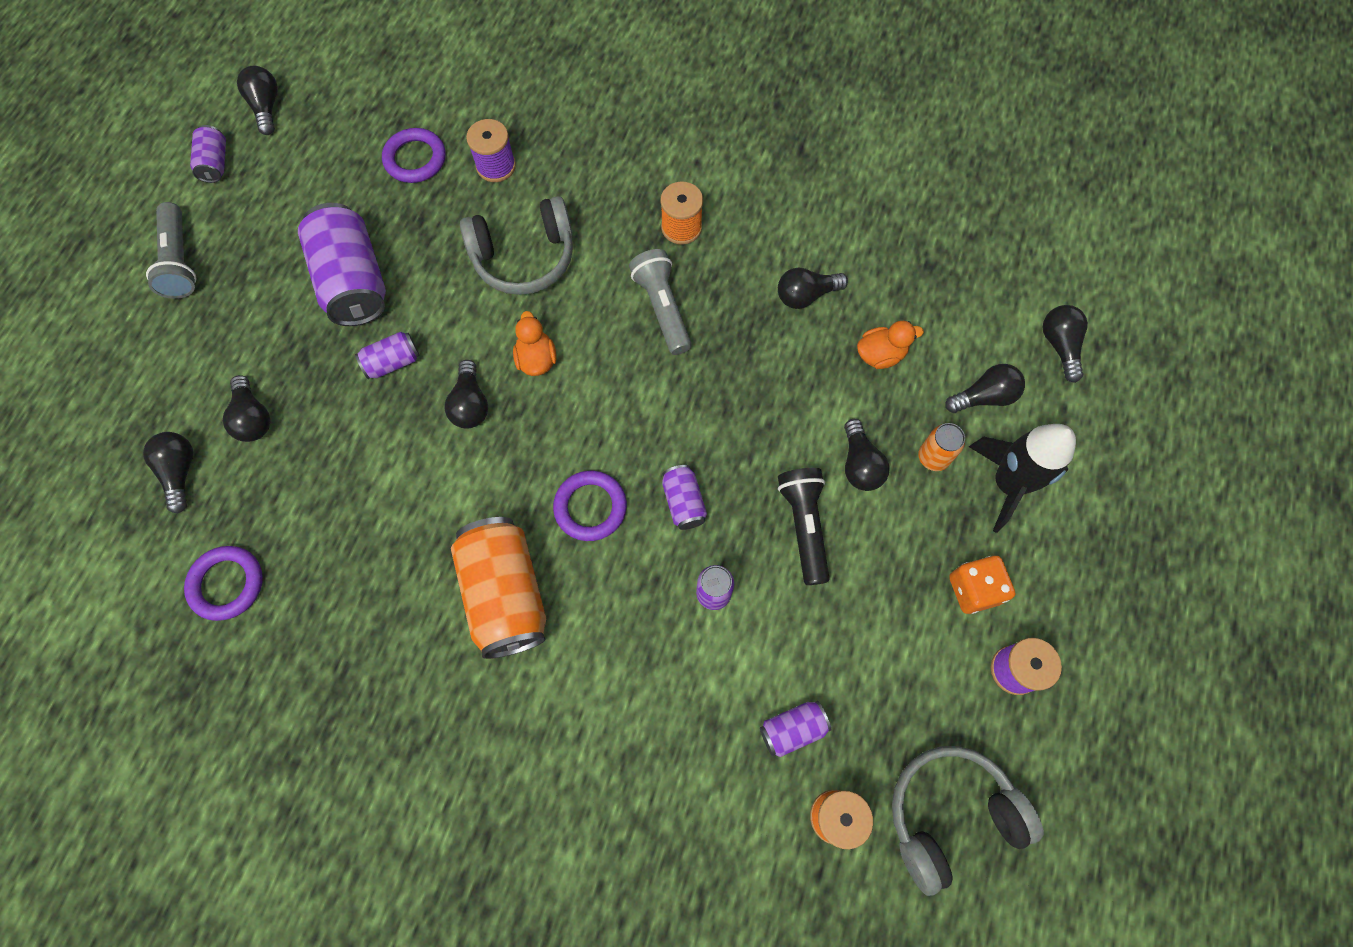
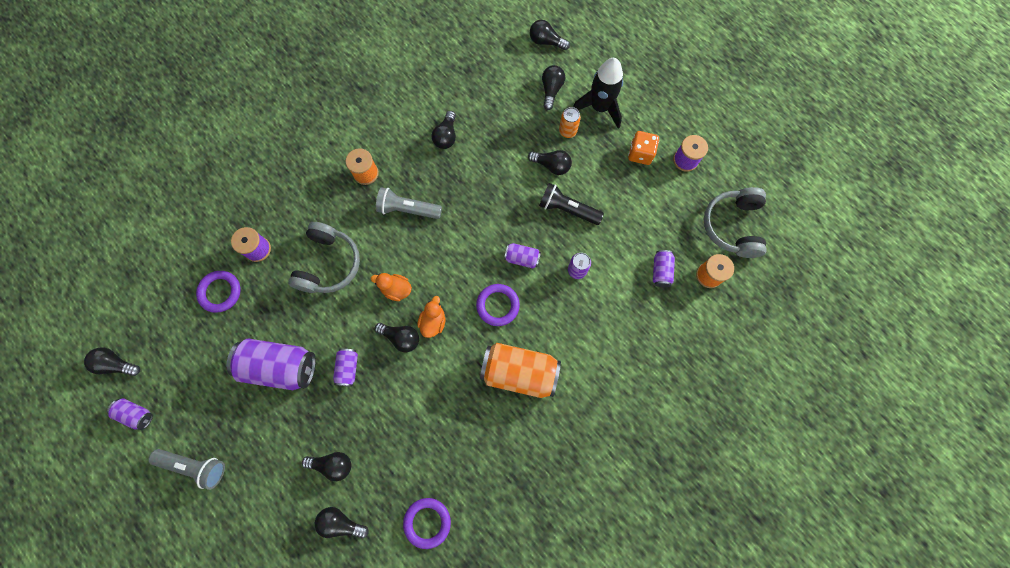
camera: 60 degrees left, 5 degrees up
orange duck [857,321,924,369] -> orange duck moved to [417,296,445,338]

